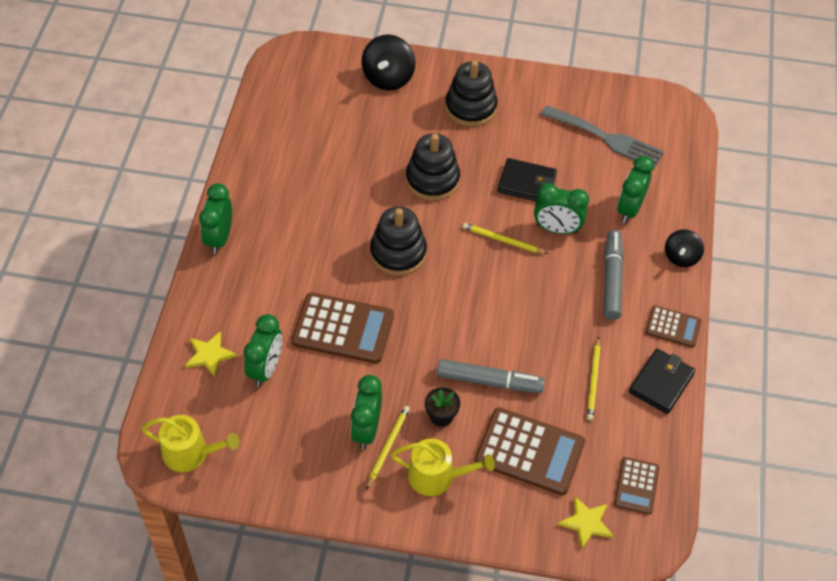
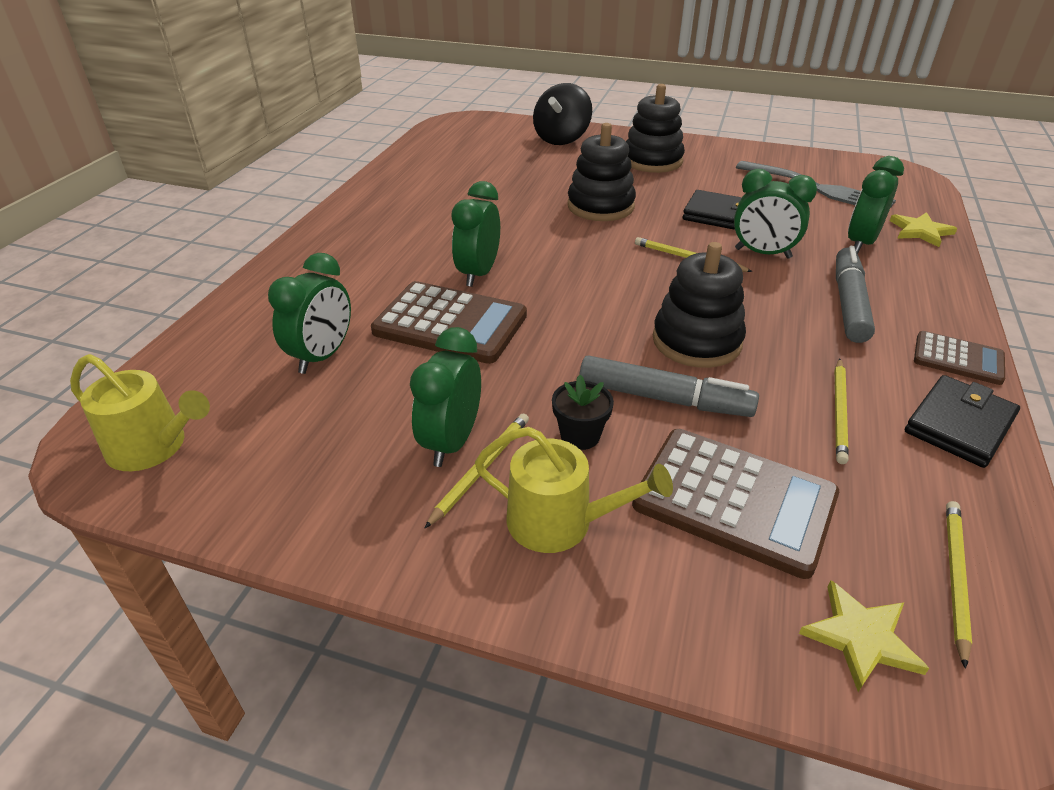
camera: 10 degrees right, 15 degrees down
yellow star [185,331,237,377] -> yellow star moved to [890,212,958,247]
green clock [199,183,232,254] -> green clock moved to [451,181,500,287]
black stacking toy [370,206,427,276] -> black stacking toy moved to [653,242,746,368]
brown calculator [614,457,659,514] -> yellow pencil [946,501,972,669]
black spinning top [665,229,704,267] -> none

